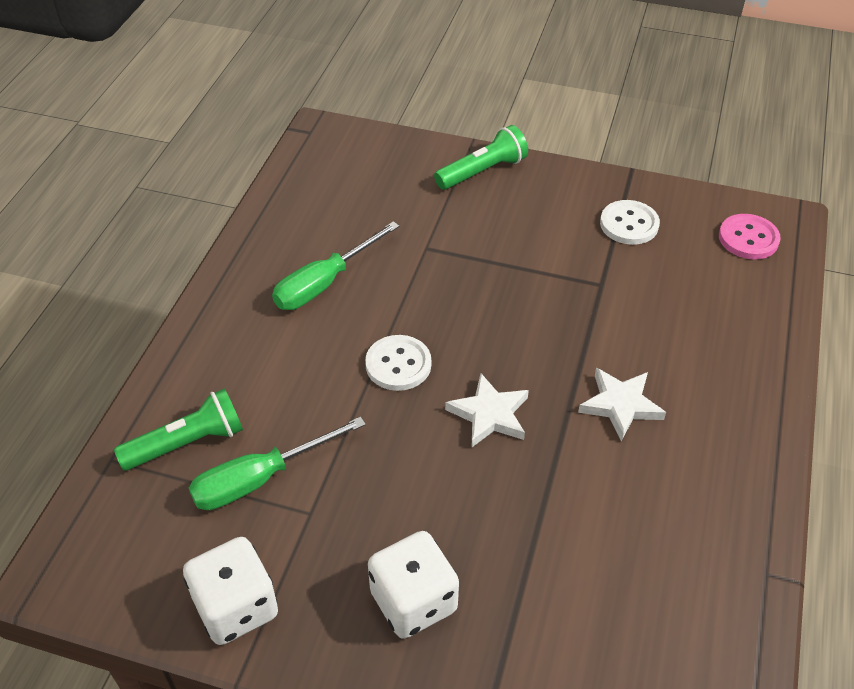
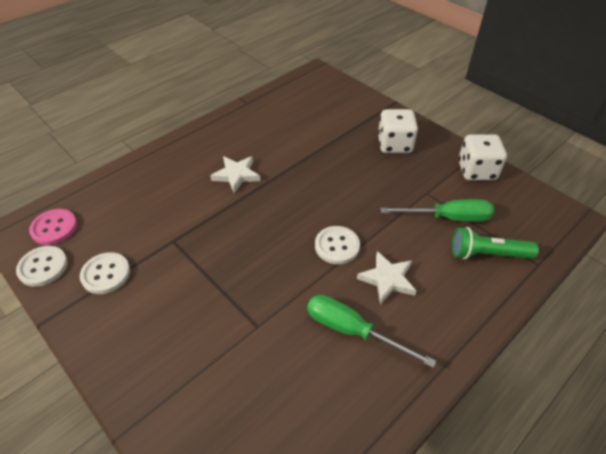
camera: 150 degrees left, 0 degrees up
green screwdriver [272,221,400,310] -> green screwdriver turned 135 degrees counterclockwise [307,295,436,368]
green flashlight [434,125,528,190] -> none
white star [445,374,529,448] -> white star moved to [357,251,416,304]
none -> white button [16,246,68,287]

